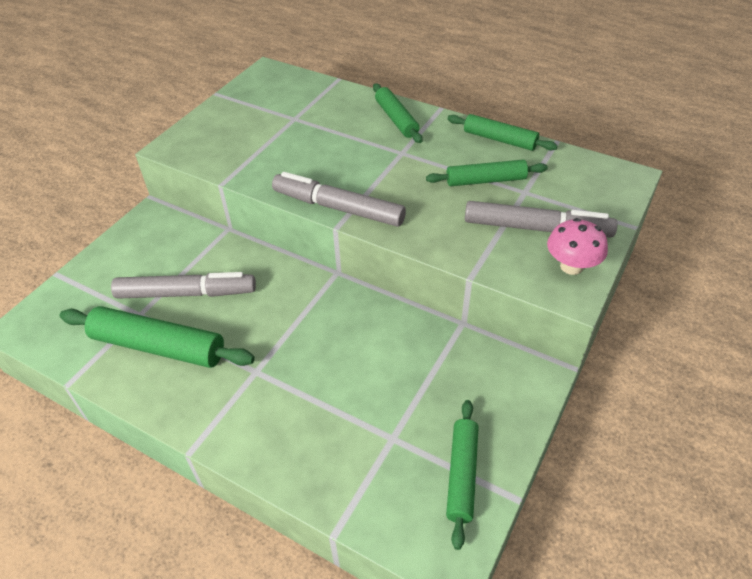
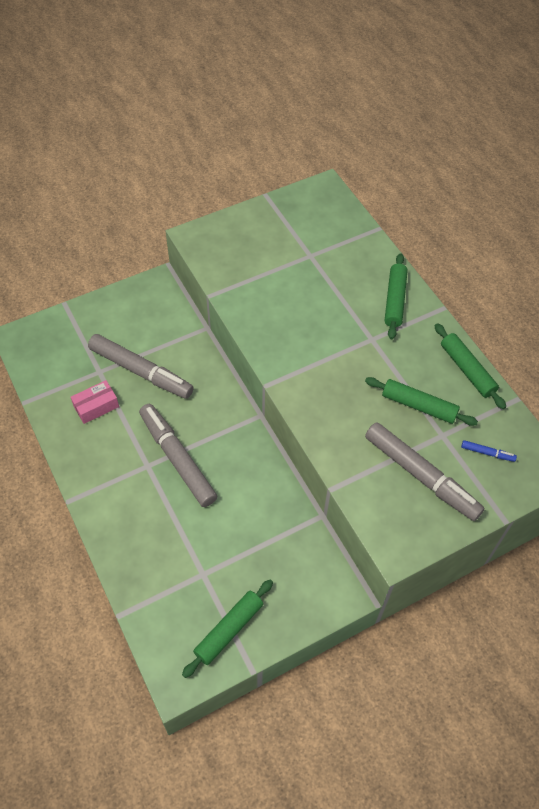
camera: 30 degrees right, 10 degrees up
green rolling pin [60,306,255,368] -> pink box [71,380,119,424]
grey marker [272,172,406,227] -> grey marker moved to [139,404,217,507]
pink mushroom [547,218,608,275] -> none
none -> blue marker [461,440,517,462]

